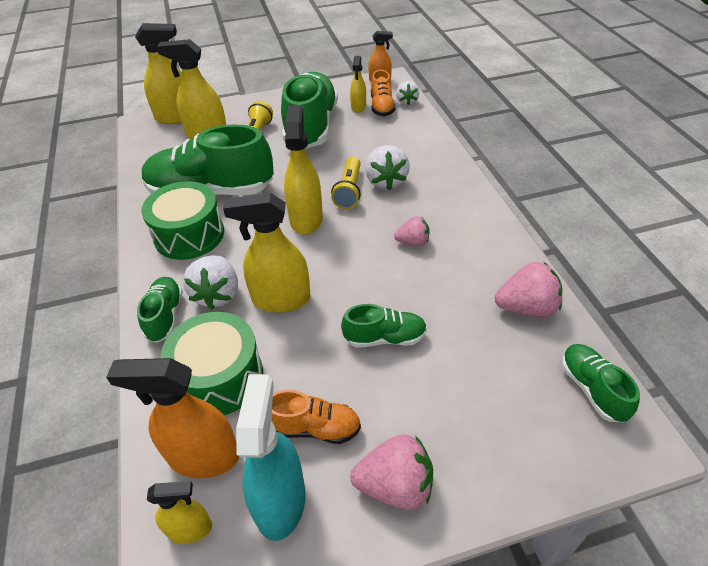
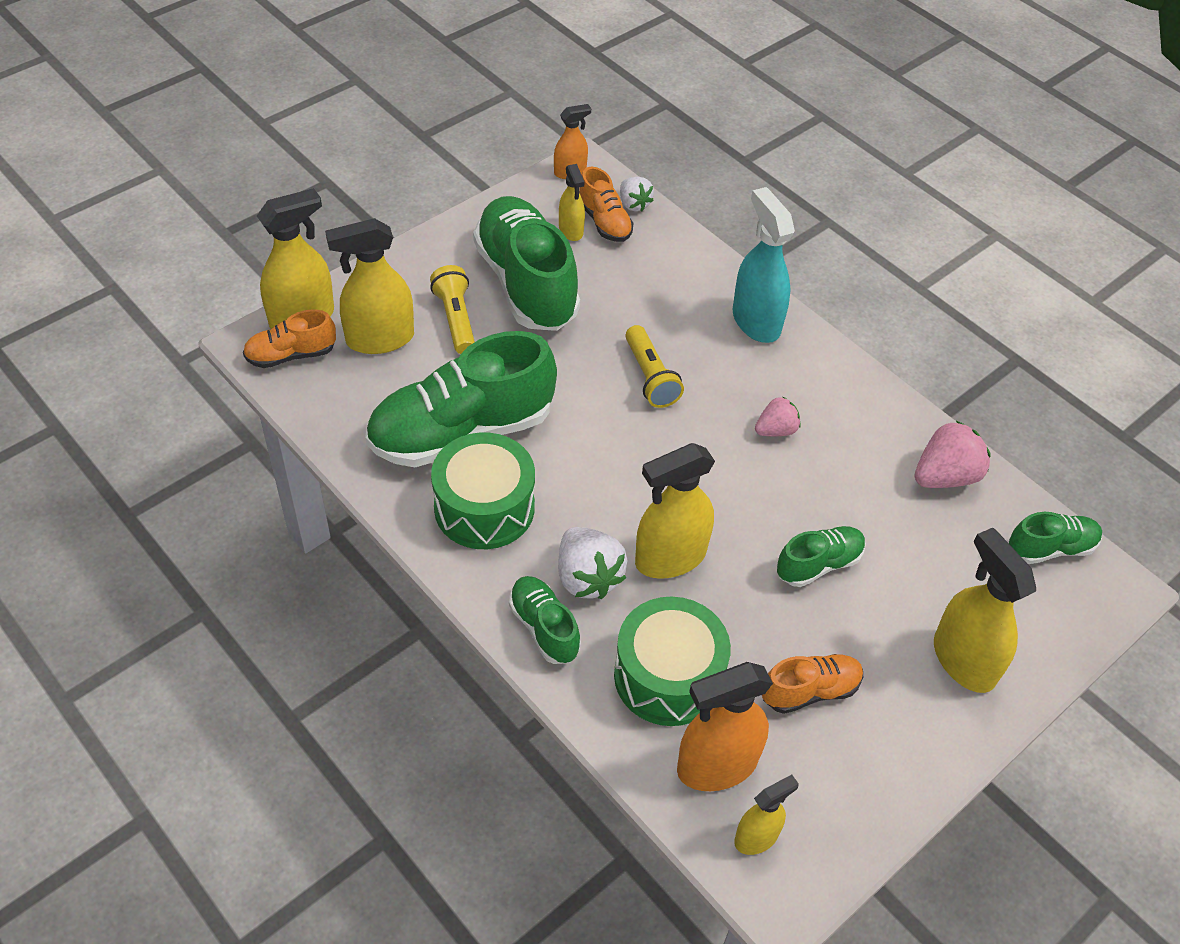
camera: 30 degrees left, 5 degrees up
turquoise spray bottle [236,374,305,541] -> turquoise spray bottle moved to [732,187,795,343]
yellow spray bottle [284,105,323,235] -> yellow spray bottle moved to [934,528,1036,693]
pink strawberry [350,434,433,510] -> none
white strawberry [365,145,410,190] -> none
green shoe [562,344,640,422] -> green shoe turned 120 degrees clockwise [1009,512,1102,564]
none -> orange shoe [243,309,336,368]

